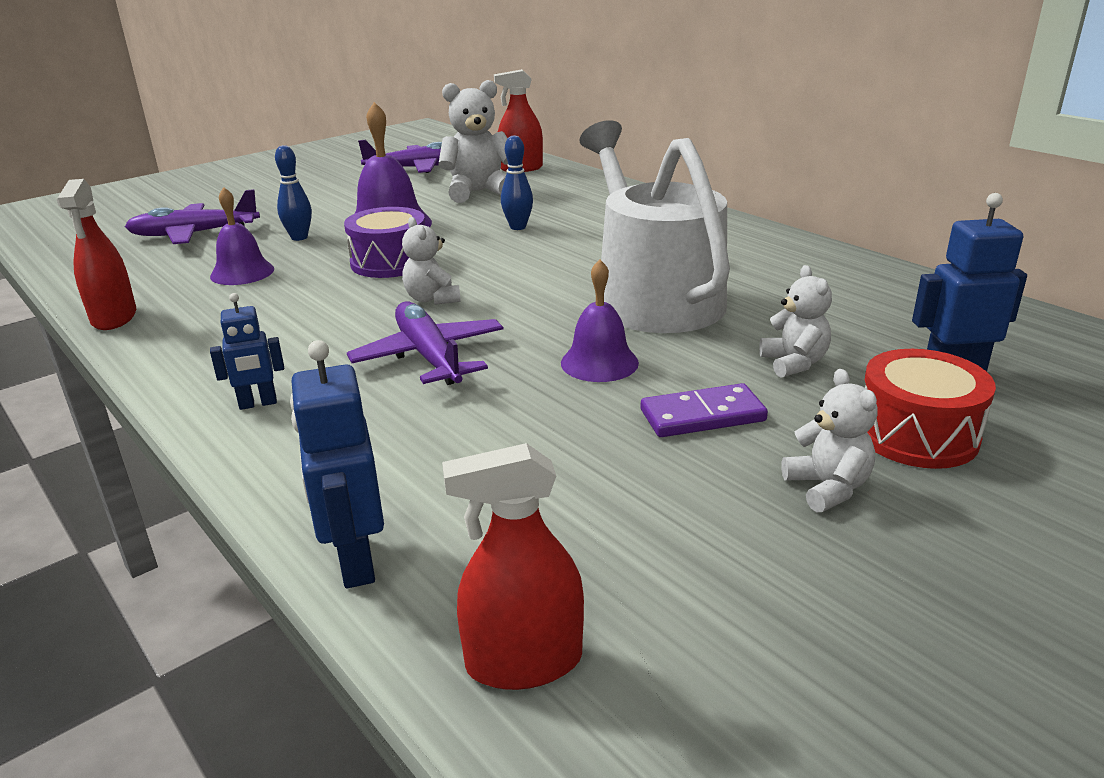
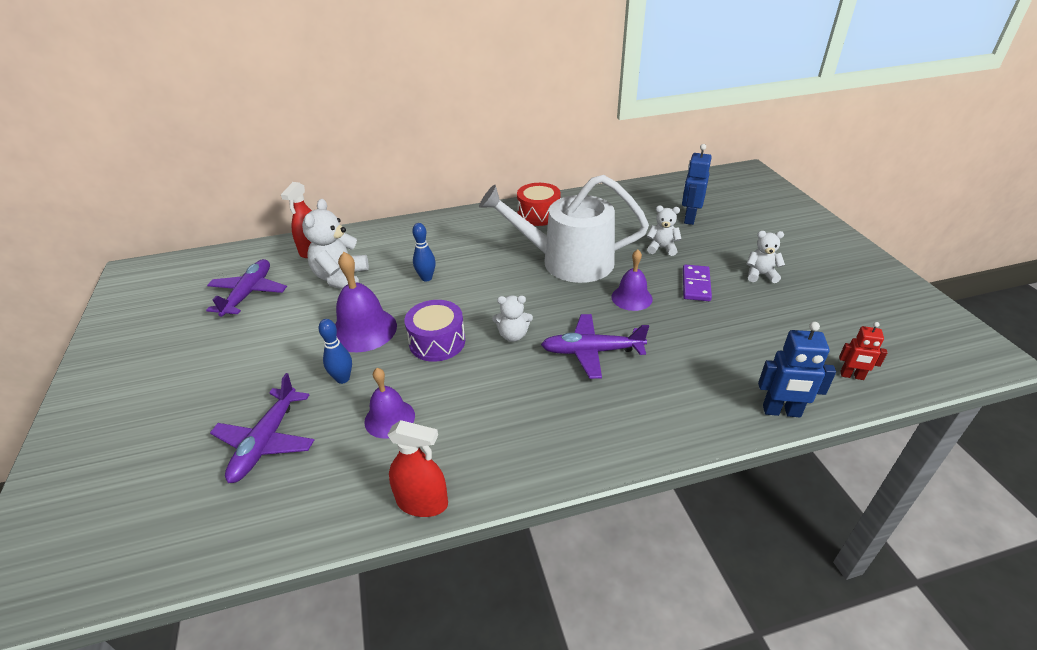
camera: 65 degrees left, 10 degrees up
blue robot [210,293,284,410] -> none
red spray bottle [442,443,584,690] -> red robot [839,322,888,380]
red drum [865,349,996,469] -> red drum moved to [517,183,561,226]

